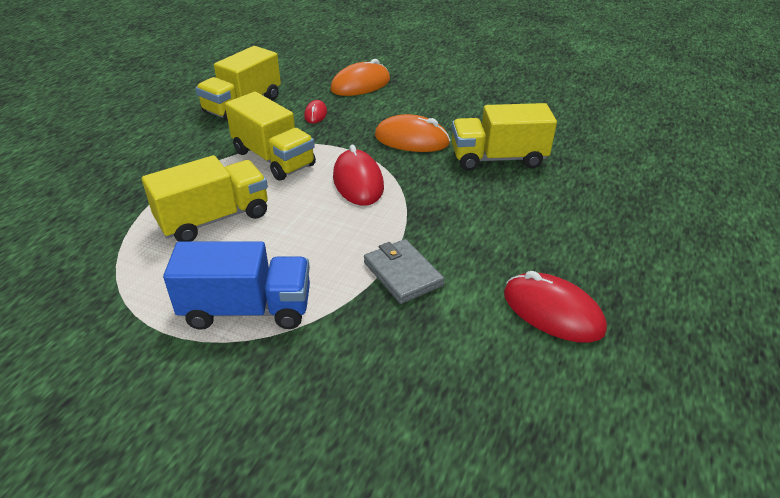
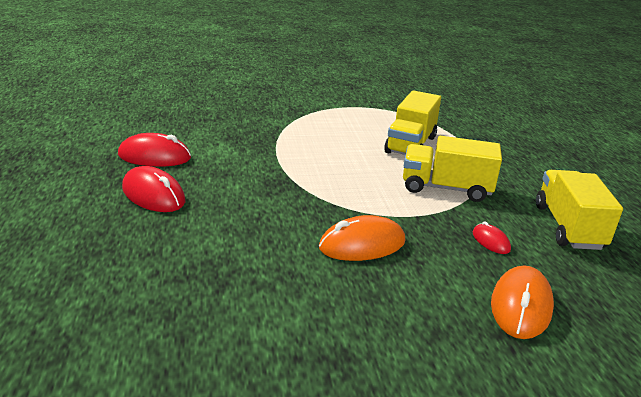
camera: 145 degrees right, 10 degrees down
blue truck [163,241,310,330] -> none
red mouse [333,145,384,206] -> red mouse moved to [122,166,185,212]
grey wallet [364,239,444,304] -> none
yellow truck [452,103,557,171] -> none

